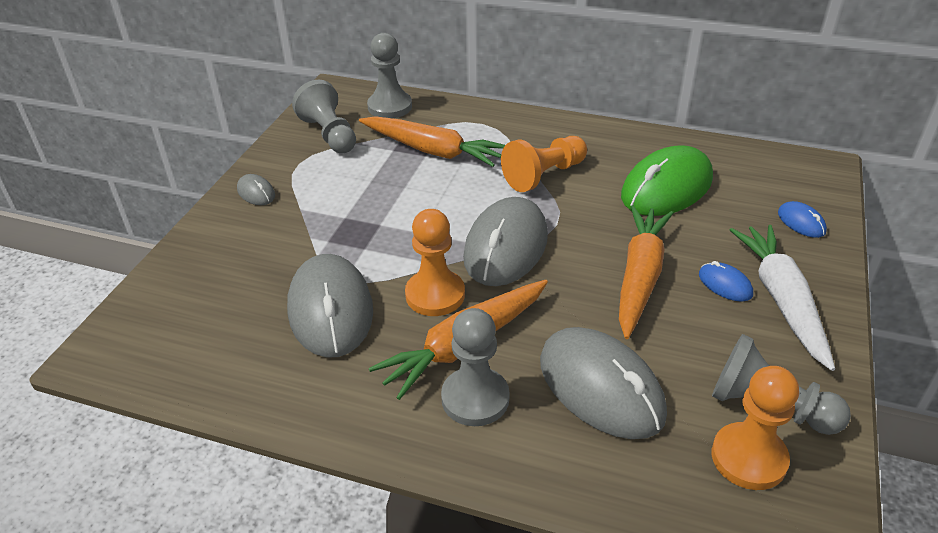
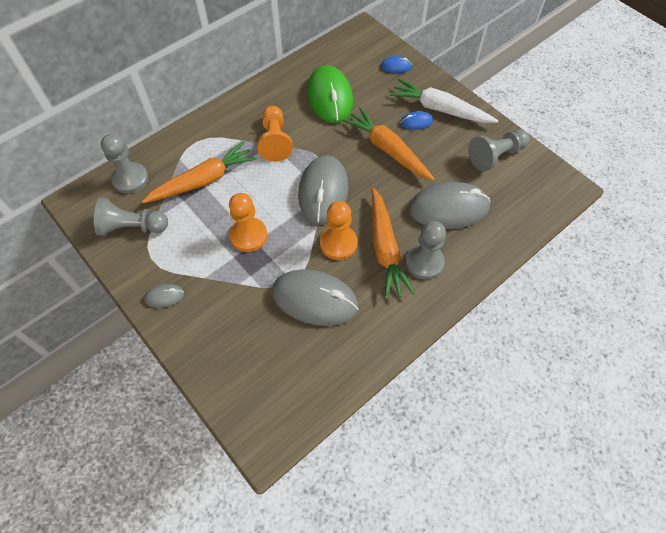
camera: 60 degrees left, 20 degrees up
grey mouse [463,197,548,286] -> grey mouse turned 45 degrees clockwise [298,155,349,224]
orange pawn [712,366,799,490] -> orange pawn moved to [229,193,268,252]

